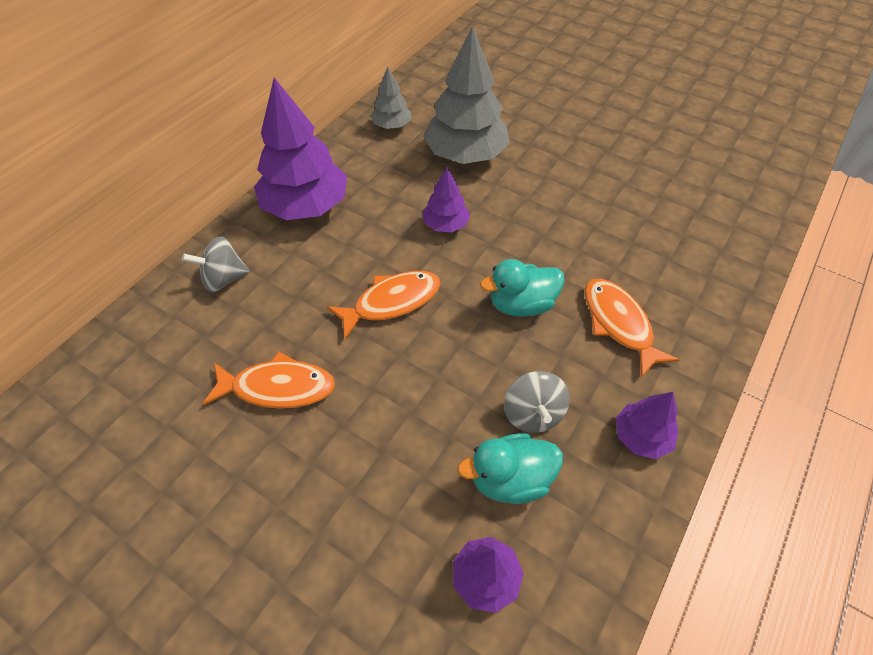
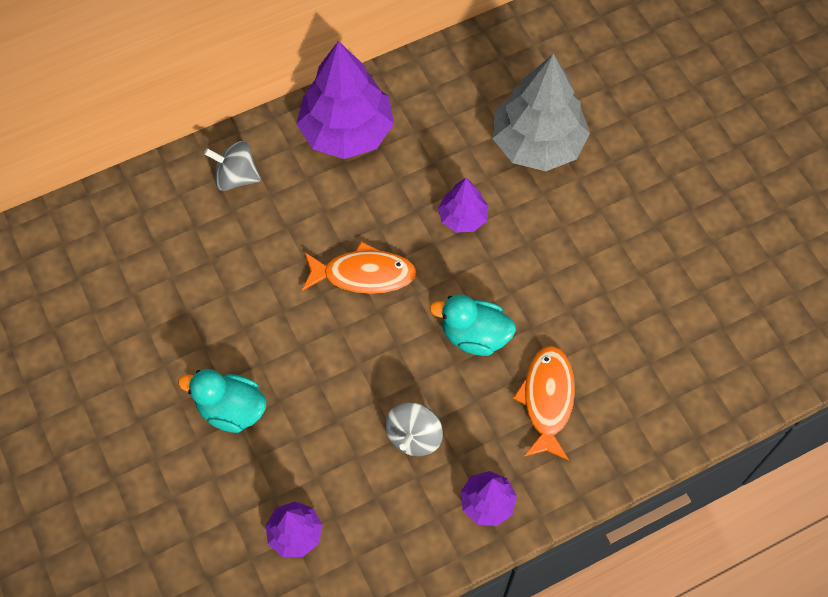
camera: 30 degrees right, 10 degrees up
orange fish [203,351,335,409] -> none
grey tree [370,67,411,129] -> none
turquoise duck [457,433,563,504] -> turquoise duck moved to [178,369,267,433]

